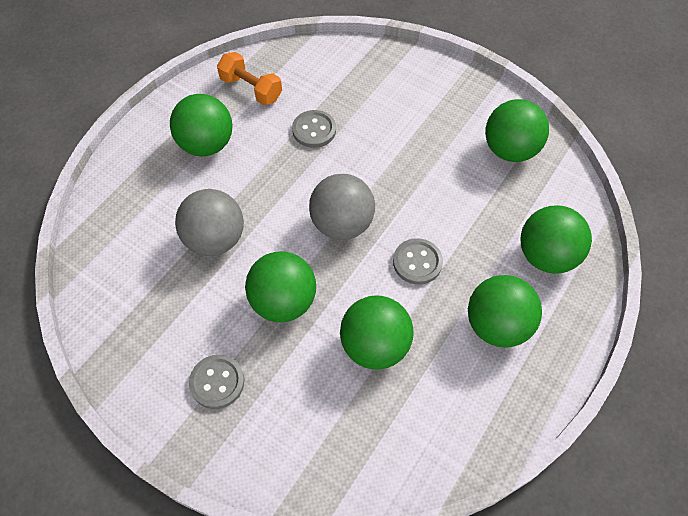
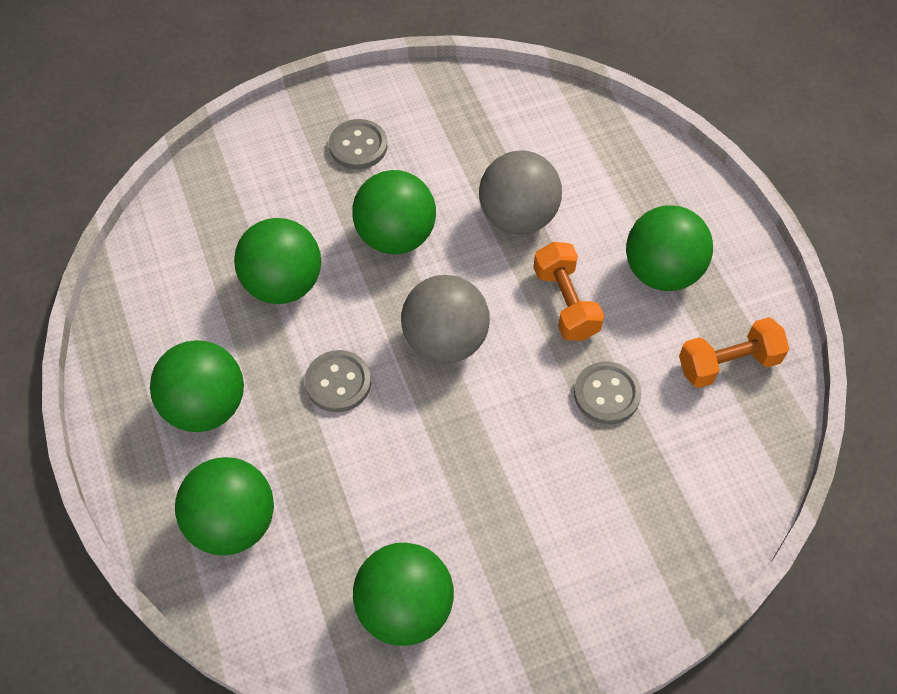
camera: 125 degrees right, 0 degrees up
none -> orange dumbbell [533,242,604,341]

